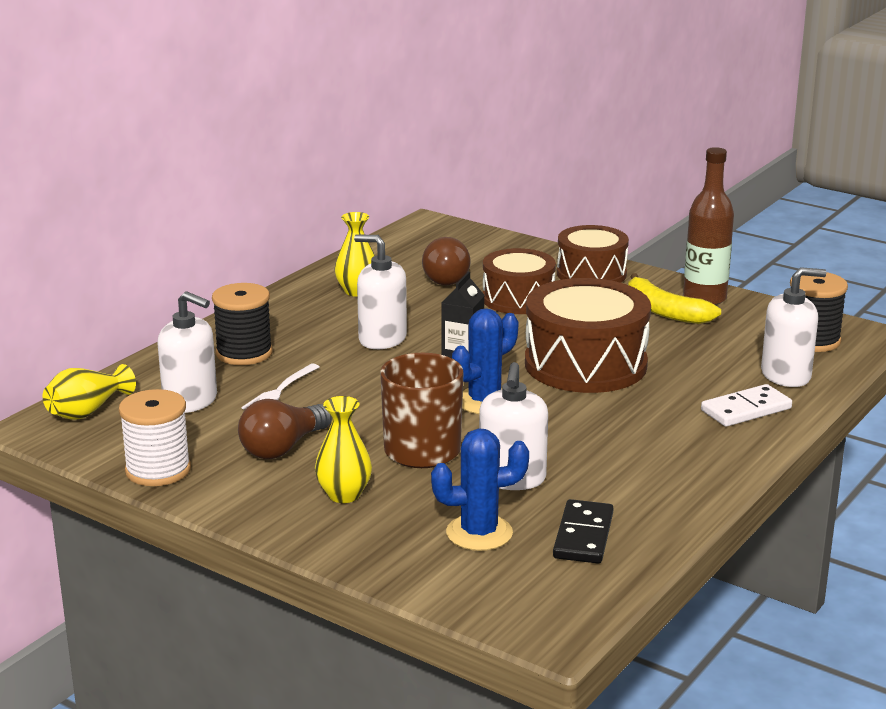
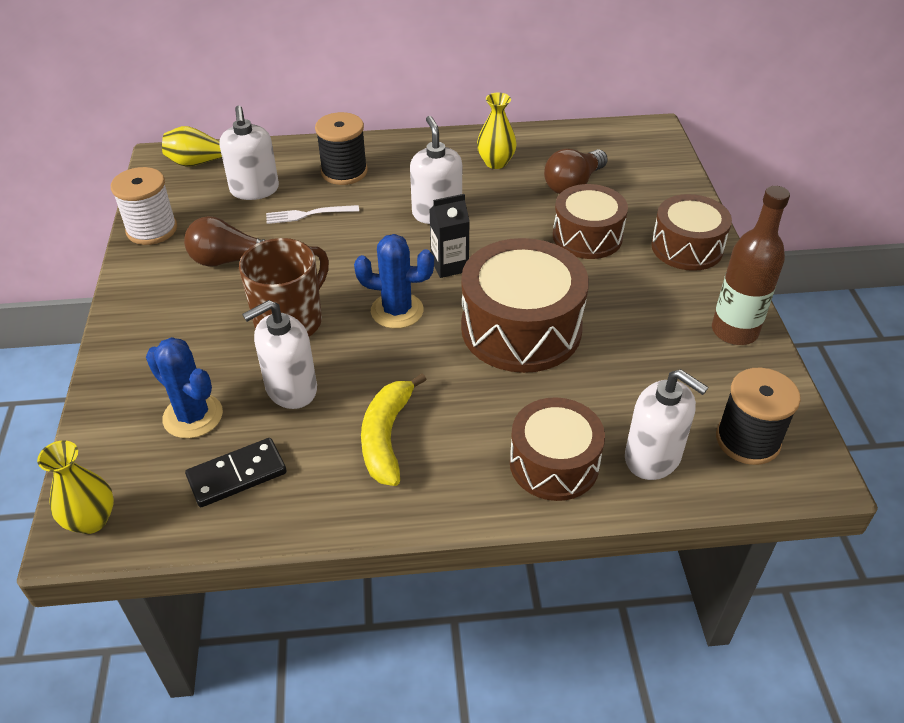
camera: 50 degrees right, 20 degrees up
yellow vase [315,396,372,503] -> yellow vase moved to [37,440,114,534]
yellow banana [628,273,721,324] -> yellow banana moved to [361,373,427,486]
white domino [701,384,792,427] -> brown drum [510,397,605,501]

